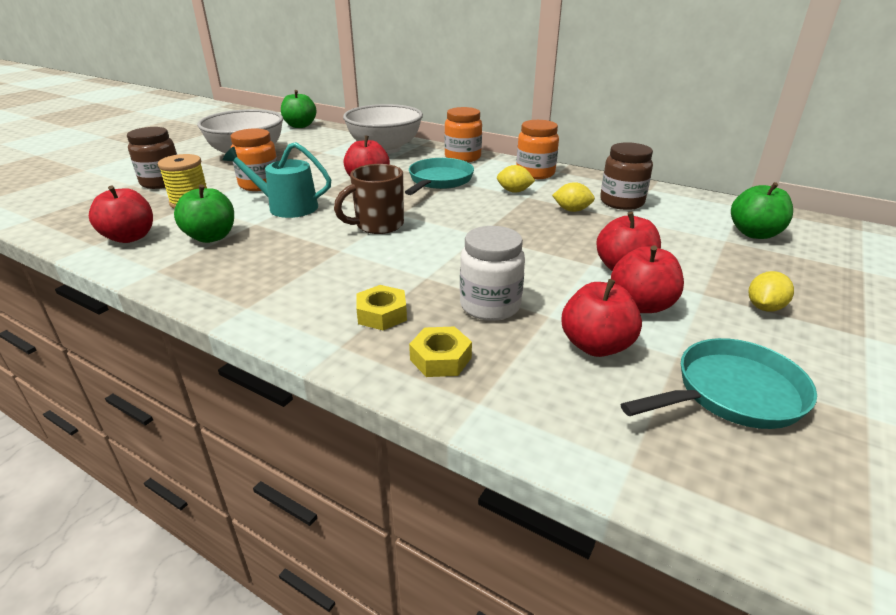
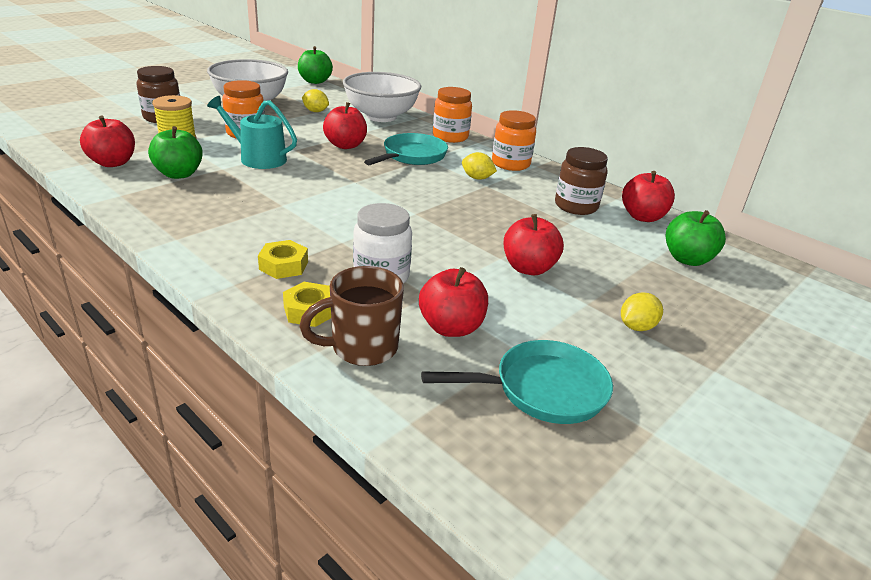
camera: 10 degrees right, 0 degrees up
brown mug [334,164,404,234] -> brown mug moved to [299,266,404,366]
yellow lemon [552,182,595,212] -> yellow lemon moved to [302,89,329,112]
red apple [611,246,684,313] -> red apple moved to [622,171,675,222]

